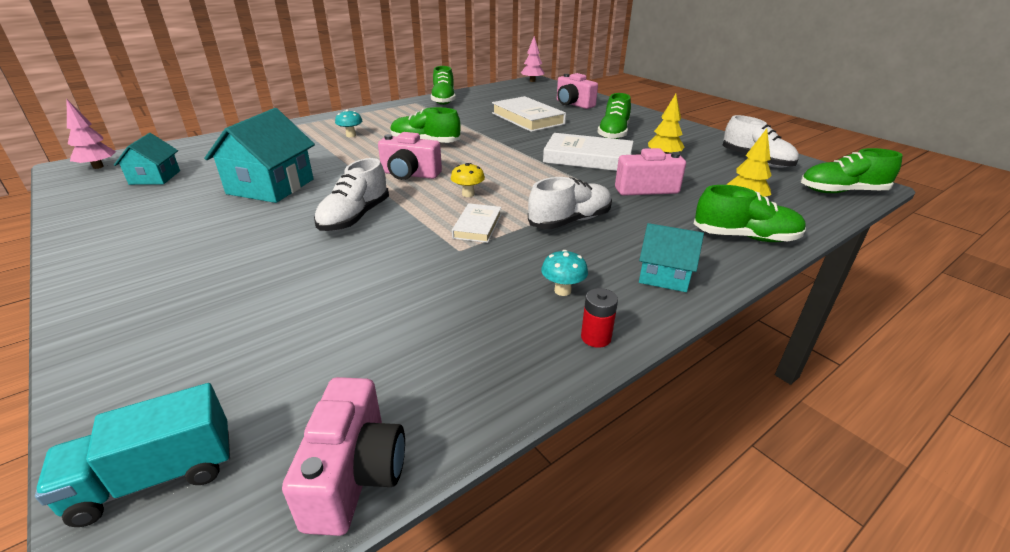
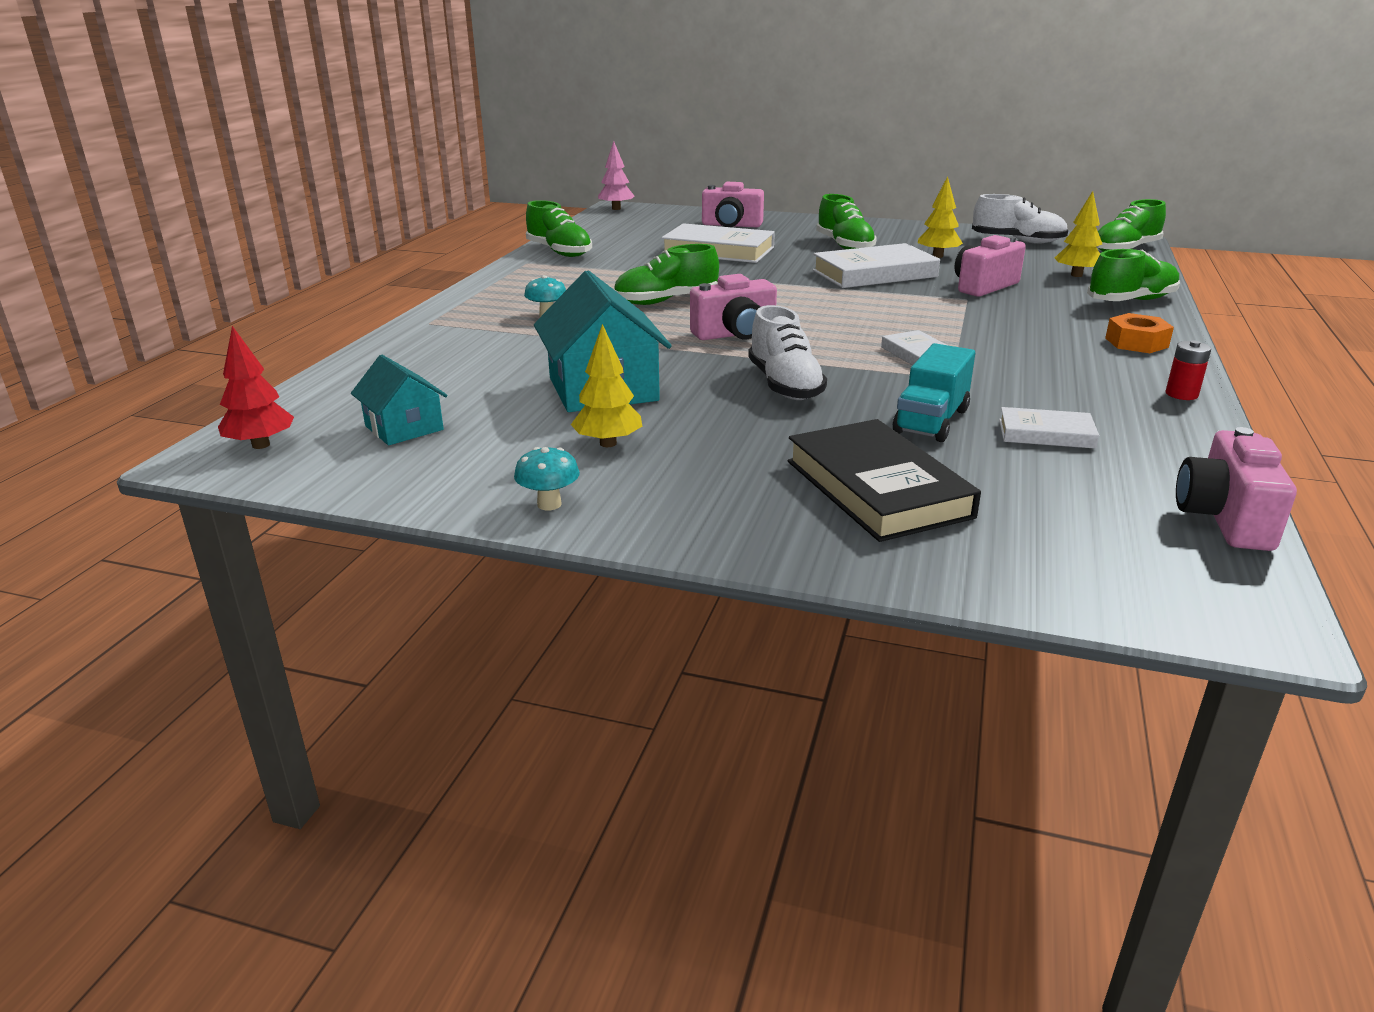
camera: 35 degrees left, 5 degrees down
turquoise truck [35,383,230,527] -> turquoise truck moved to [893,343,975,442]
pink tree [67,100,116,169] -> red tree [218,326,294,449]
pink camera [282,377,405,536] -> pink camera turned 135 degrees counterclockwise [1176,427,1297,551]
yellow mushroom [451,163,485,197] -> none
white shoe [528,177,612,229] -> none
turquoise mushroom [541,250,588,296] -> turquoise mushroom moved to [514,447,580,510]
turquoise house [639,223,704,292] -> orange nut [1105,313,1174,353]
none -> yellow tree [571,324,642,447]
none -> black book [787,419,981,542]
none -> white book [999,407,1099,449]

